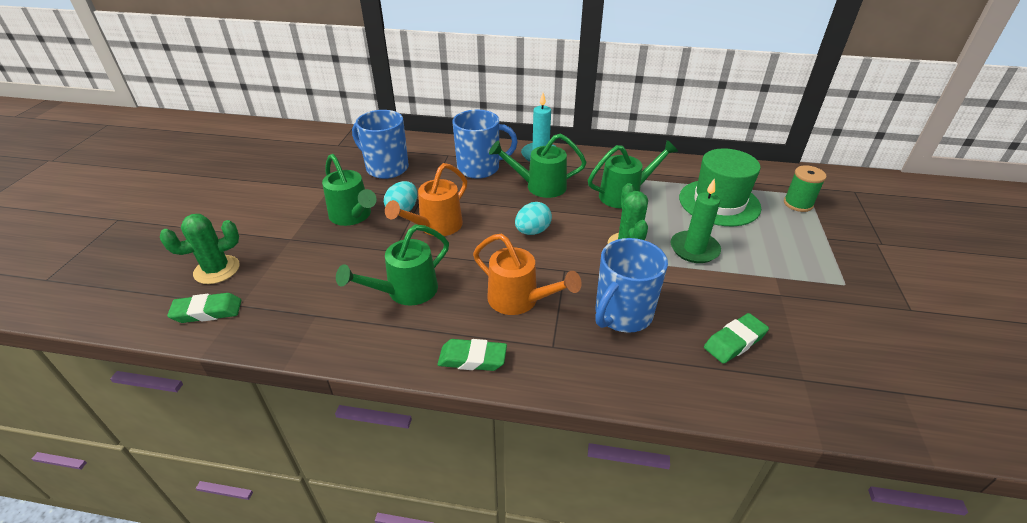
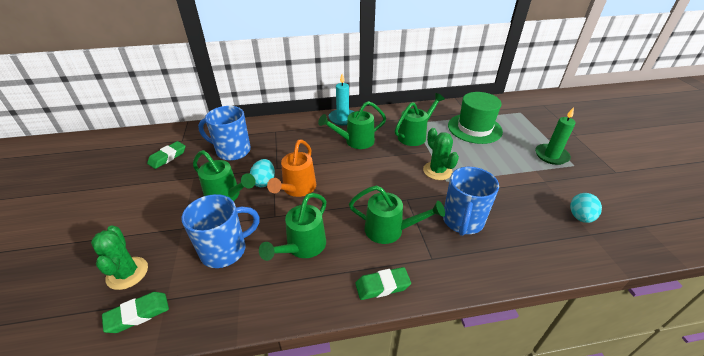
camera: 20 degrees left, 0 degrees up
green cactus [160,214,240,284] -> green cactus turned 60 degrees counterclockwise [91,226,148,290]
blue mug [452,110,518,179] -> blue mug moved to [181,194,260,268]
orange watering can [473,234,582,315] -> green watering can [349,185,445,244]
turquoise egg [515,202,552,235] -> turquoise egg moved to [570,193,602,223]
green candle [670,178,721,263] -> green candle moved to [535,107,576,165]
green eraser [704,313,769,364] -> green eraser moved to [147,141,186,169]
green spool [784,165,827,212] -> none

